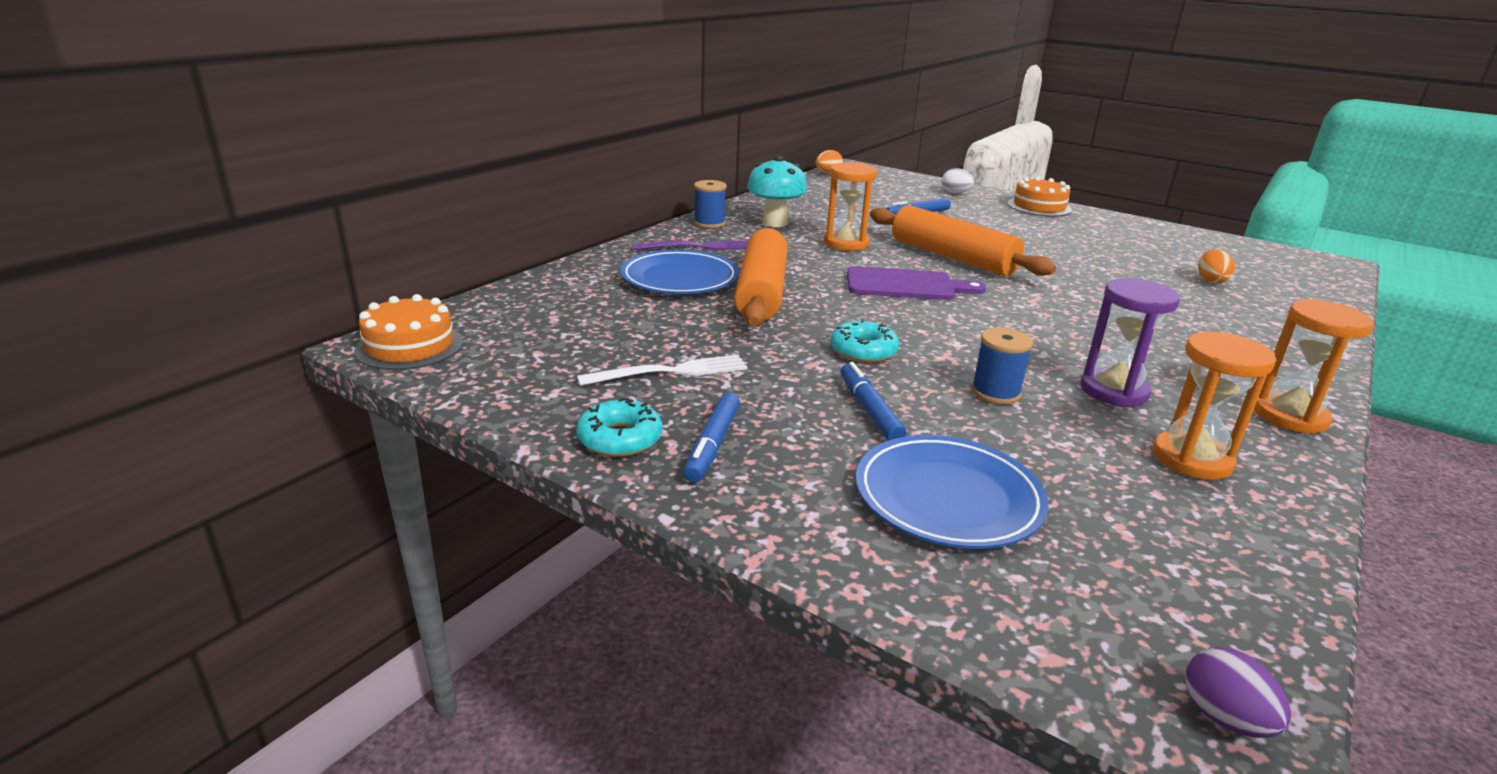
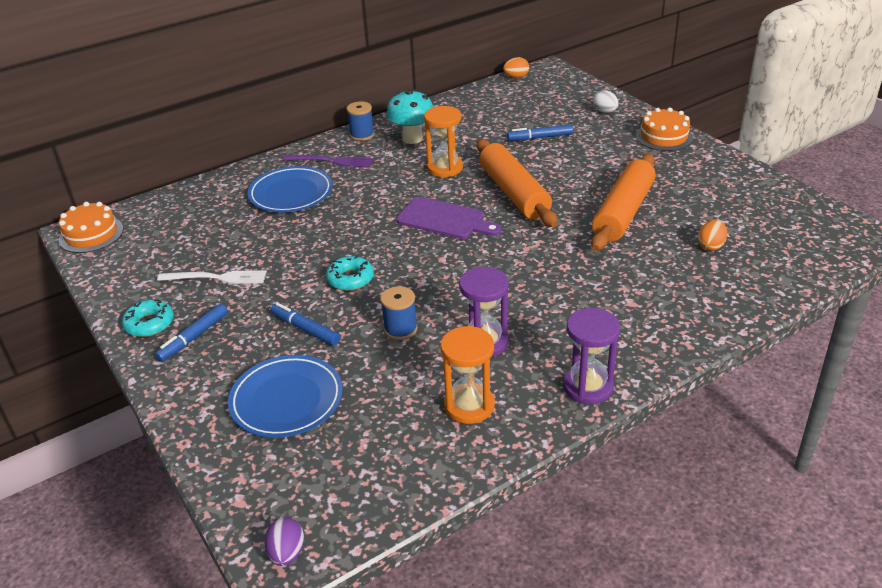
camera: 25 degrees right, 10 degrees up
orange rolling pin [734,228,788,327] -> orange rolling pin moved to [591,154,656,251]
blue marker [840,362,907,441] -> blue marker turned 60 degrees counterclockwise [270,303,340,346]
orange hourglass [1254,300,1374,434] -> purple hourglass [563,308,620,404]

